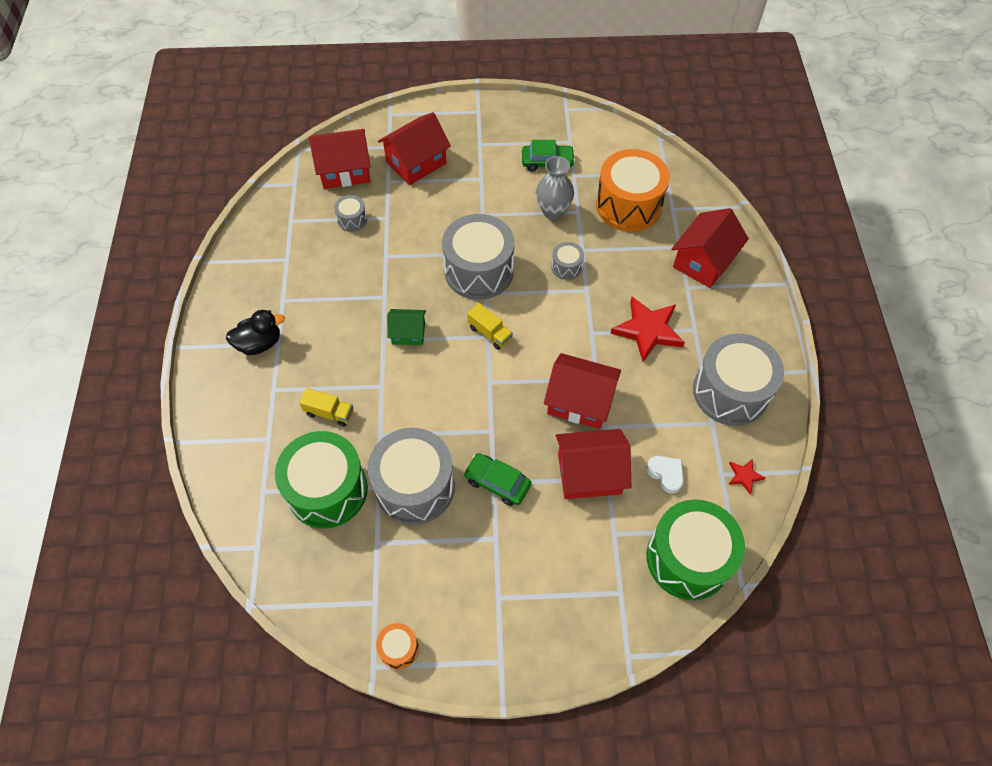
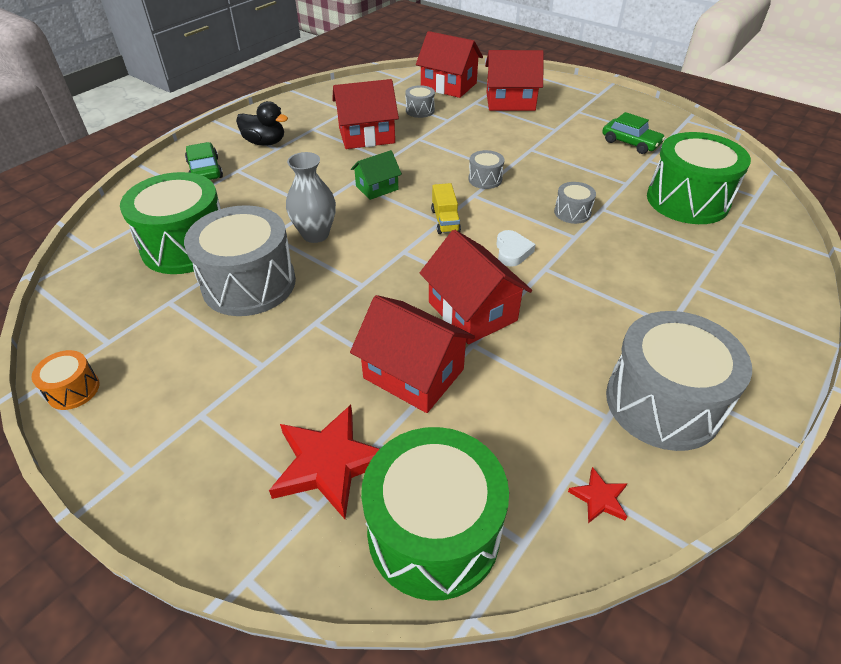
camera: 40 degrees right, 15 degrees down
yellow truck [299,388,353,427] -> none
green house [387,309,426,345] -> green house turned 75 degrees counterclockwise [351,150,402,200]
grey drum [442,214,514,300] -> grey drum [468,150,504,189], size x0.45
green car [464,453,531,506] -> green car moved to [185,142,223,180]
grey vase [536,156,574,220] -> grey vase moved to [286,152,336,243]
orange drum [596,149,670,232] -> green drum [647,132,751,224]
red star [610,297,685,362] -> red star moved to [269,405,379,519]
white heart [646,456,684,494] -> white heart moved to [496,230,536,267]
red house [672,208,749,288] -> red house moved to [332,79,399,149]

